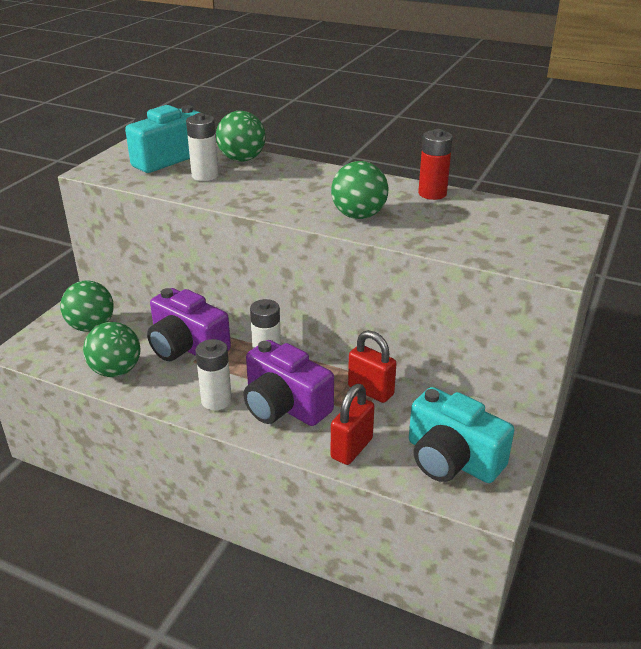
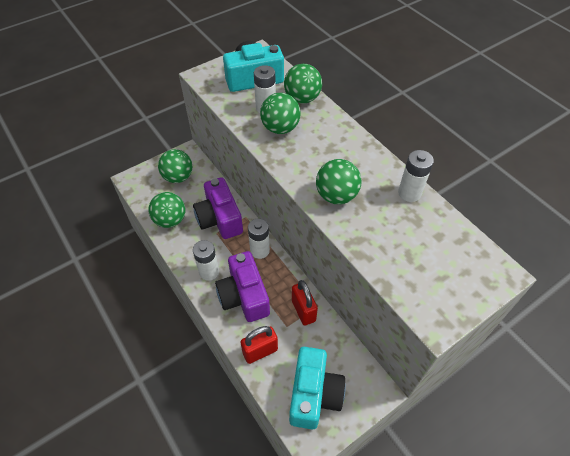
camera: 30 degrees right, 20 degrees up
turquoise camera [409,387,514,483] -> turquoise camera turned 150 degrees counterclockwise [289,347,346,429]
red battery [418,129,453,200] -> white battery [398,150,434,202]
none -> green ball [260,93,301,134]

